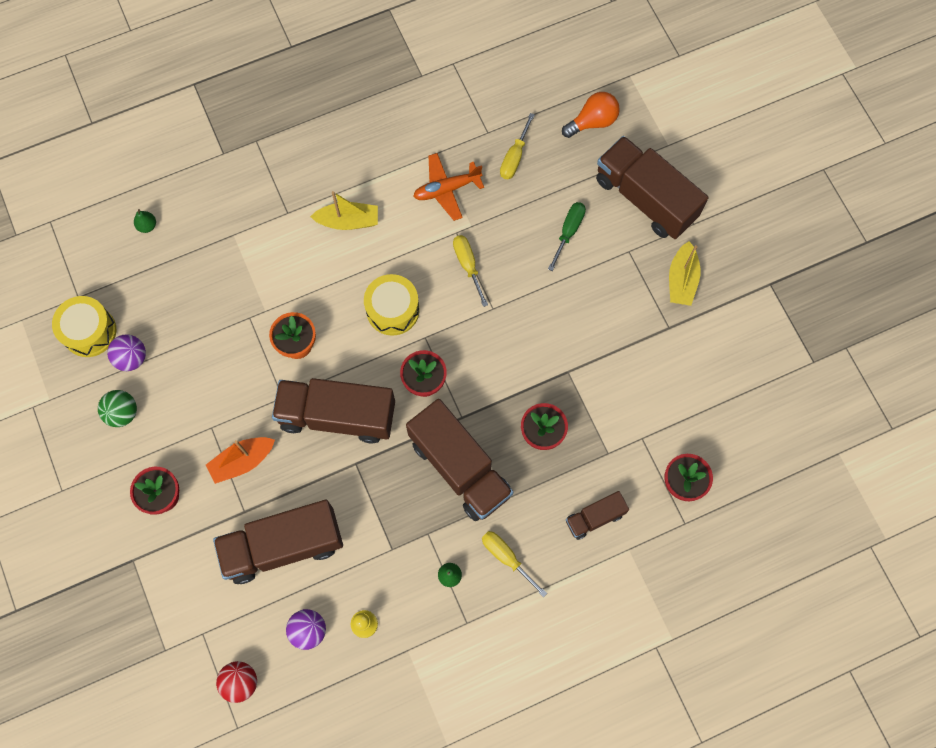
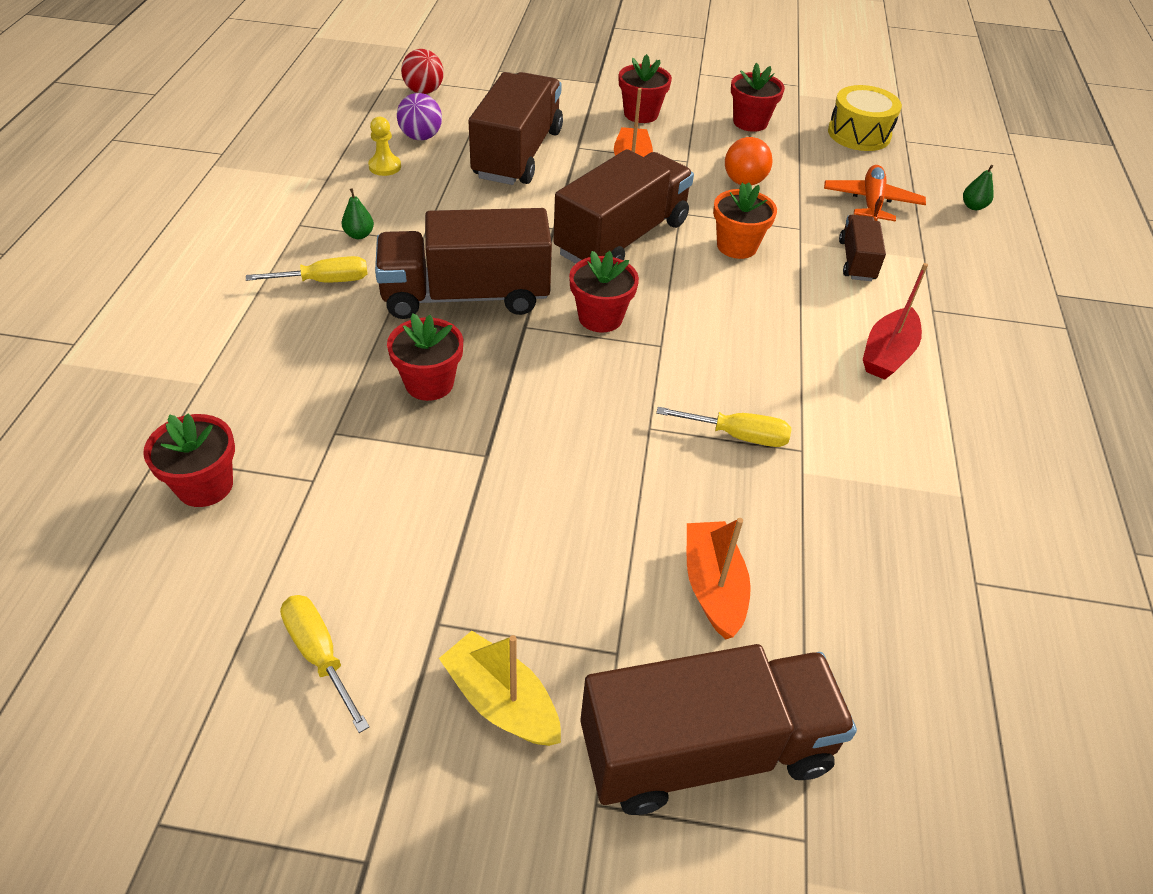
camera: 120 degrees right, 25 degrees down
green ball [98,390,137,427] -> red flower pot [731,63,785,132]
purple ball [107,334,146,371] -> none
yellow boat [310,191,378,230] -> red boat [863,263,928,380]
yellow drum [364,274,420,336] -> none
orange plane [413,153,484,221] -> orange plane moved to [824,165,926,221]
yellow screwdriver [500,113,535,179] -> yellow screwdriver moved to [280,595,370,733]
green screwdriver [548,202,586,271] -> orange boat [687,518,751,639]
orange light bulb [562,92,620,138] -> orange light bulb moved to [725,137,773,185]
brown truck [566,491,629,540] -> brown truck moved to [839,215,886,281]

